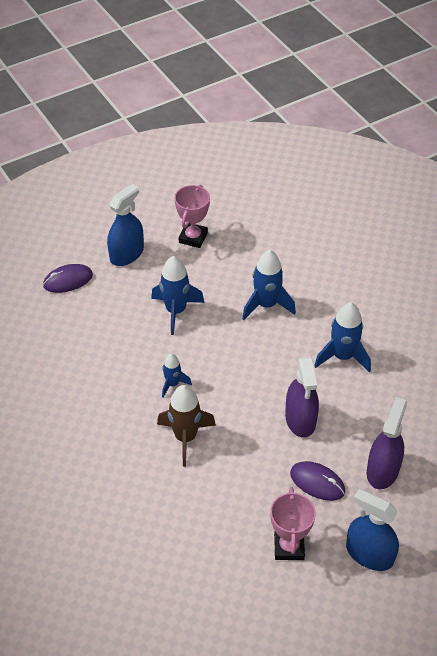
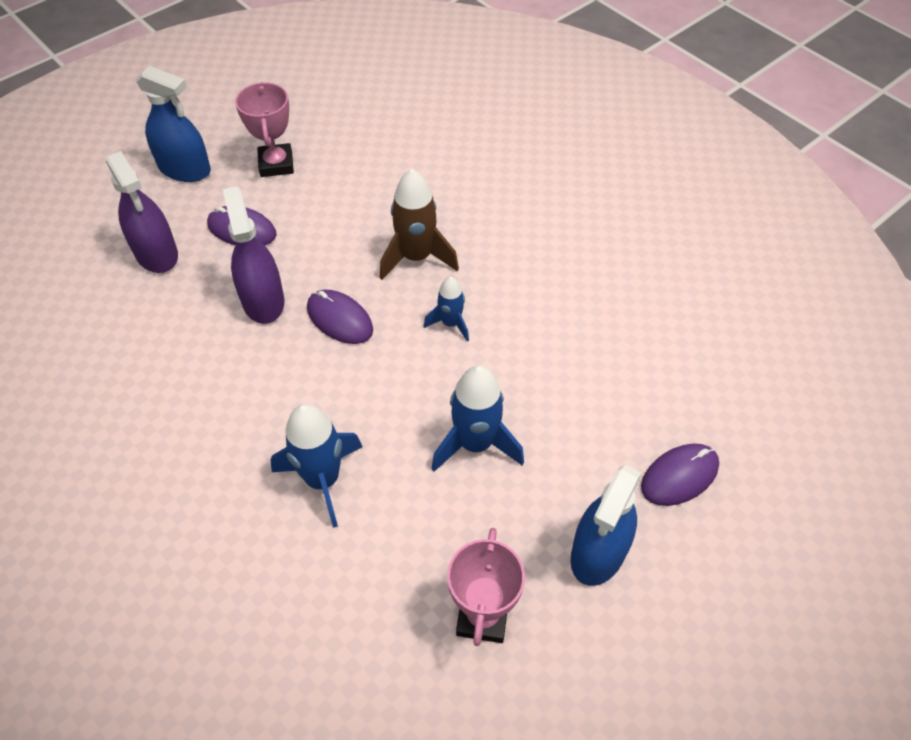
camera: 170 degrees right, 5 degrees up
blue rocket [314,302,371,373] -> none
purple spray bottle [367,397,407,489] -> purple spray bottle turned 45 degrees counterclockwise [106,151,178,273]
none -> purple mouse [307,290,373,344]

